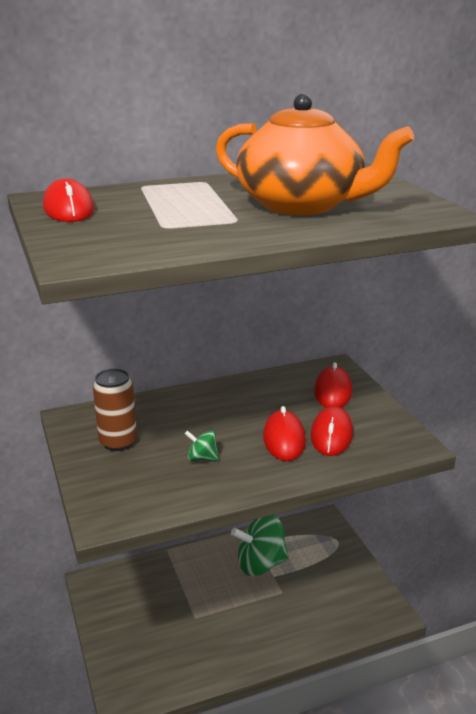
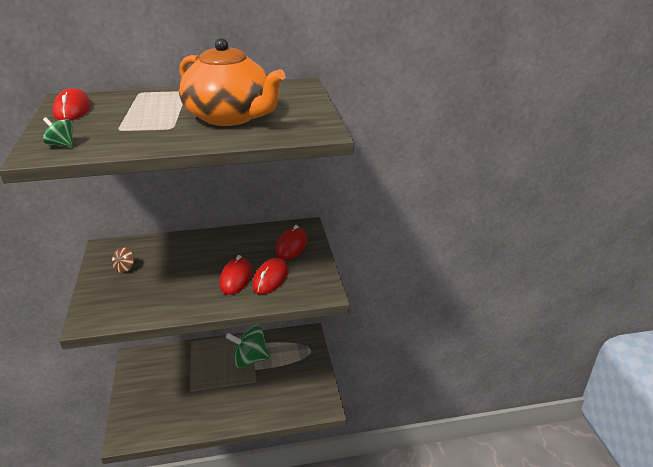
camera: 10 degrees right, 5 degrees up
brown can [93,368,137,451] -> brown spinning top [112,248,134,273]
green spinning top [185,430,219,461] -> green spinning top moved to [43,117,73,147]

